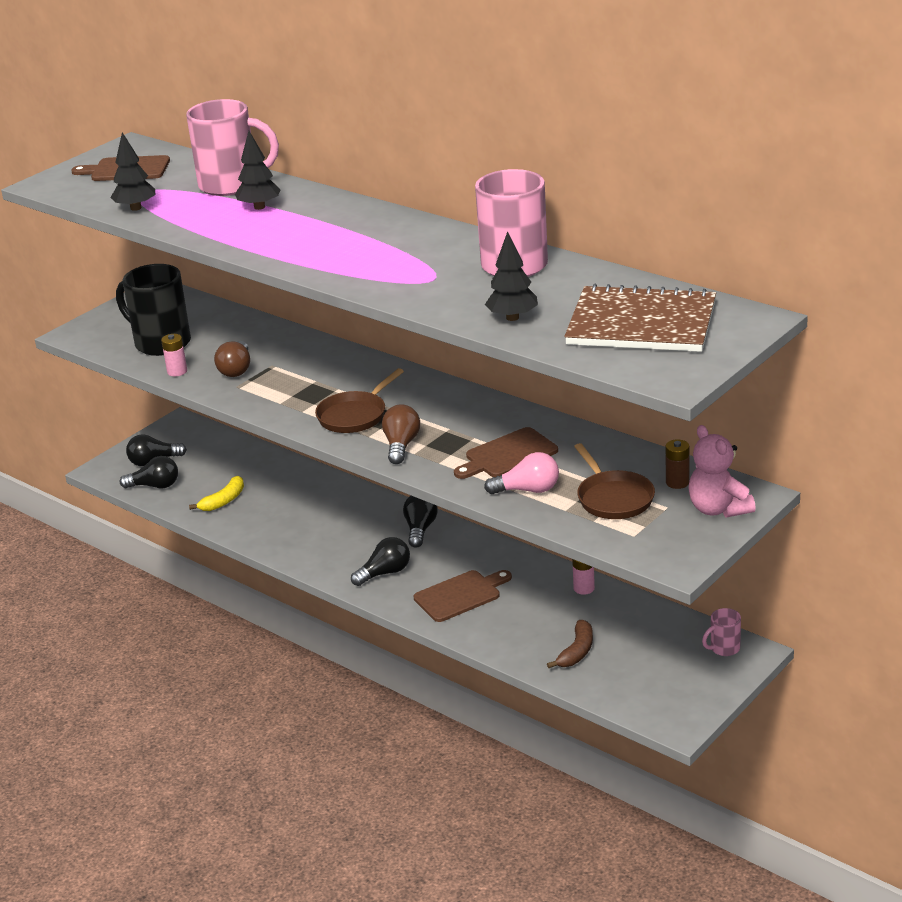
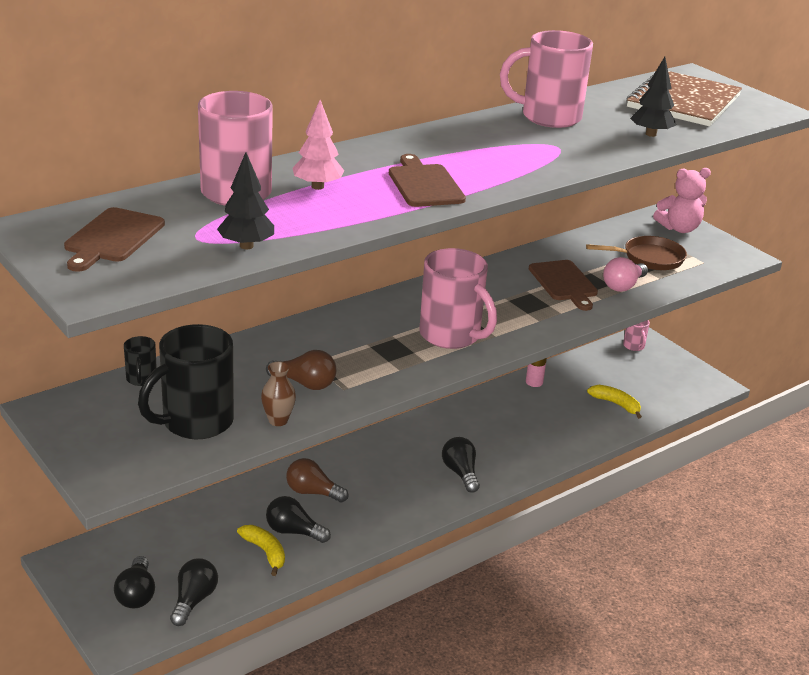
camera: 80 degrees left, 0 degrees up
pink battery [161,334,187,376] -> brown vase [261,361,296,426]
black tree [235,131,281,210] -> pink tree [292,100,344,190]
brown pan [315,368,404,433] -> pink mug [419,248,497,349]
brown light bulb [382,404,420,464] -> brown light bulb moved to [286,458,349,503]
black light bulb [403,496,438,548] -> black light bulb moved to [266,496,331,543]
brown cutting board [414,570,512,622] -> brown cutting board moved to [389,154,466,207]
pink light bulb [484,452,559,494] -> pink light bulb turned 150 degrees counterclockwise [603,257,648,292]
brown banana [547,620,593,668] -> yellow banana [587,385,642,419]
brown battery [665,439,689,489] -> none
none -> black mug [124,336,157,386]

